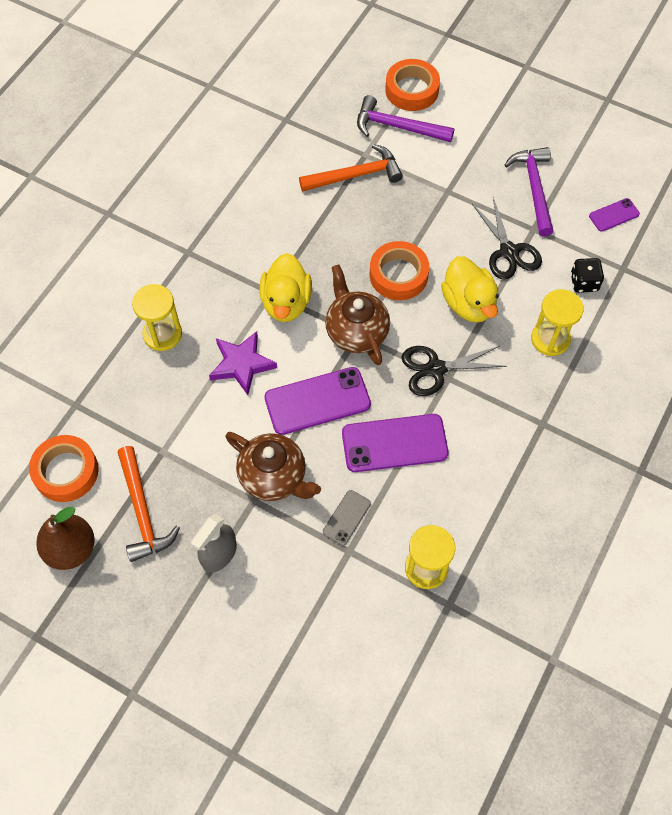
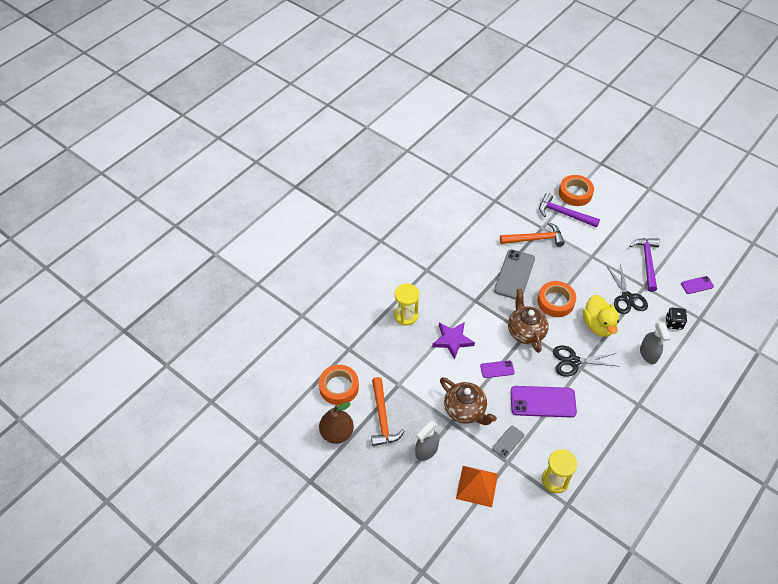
camera: 10 degrees right, 10 degrees down
yellow duck [259,253,312,322] -> none
purple phone [264,367,371,435] -> purple phone [480,360,515,378], size x0.52
yellow hourglass [531,289,584,356] -> grey spray bottle [640,321,671,364]
none -> orange pyramid [456,466,498,507]
none -> grey phone [494,249,535,299]

